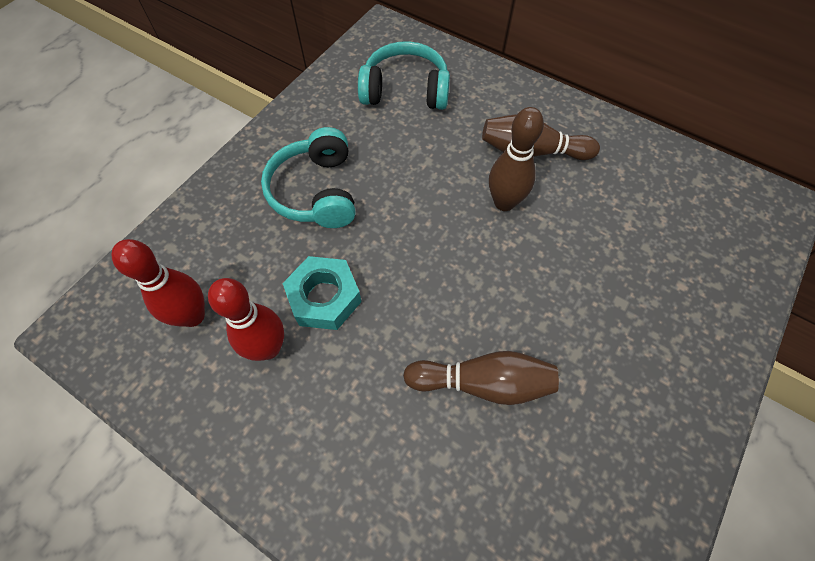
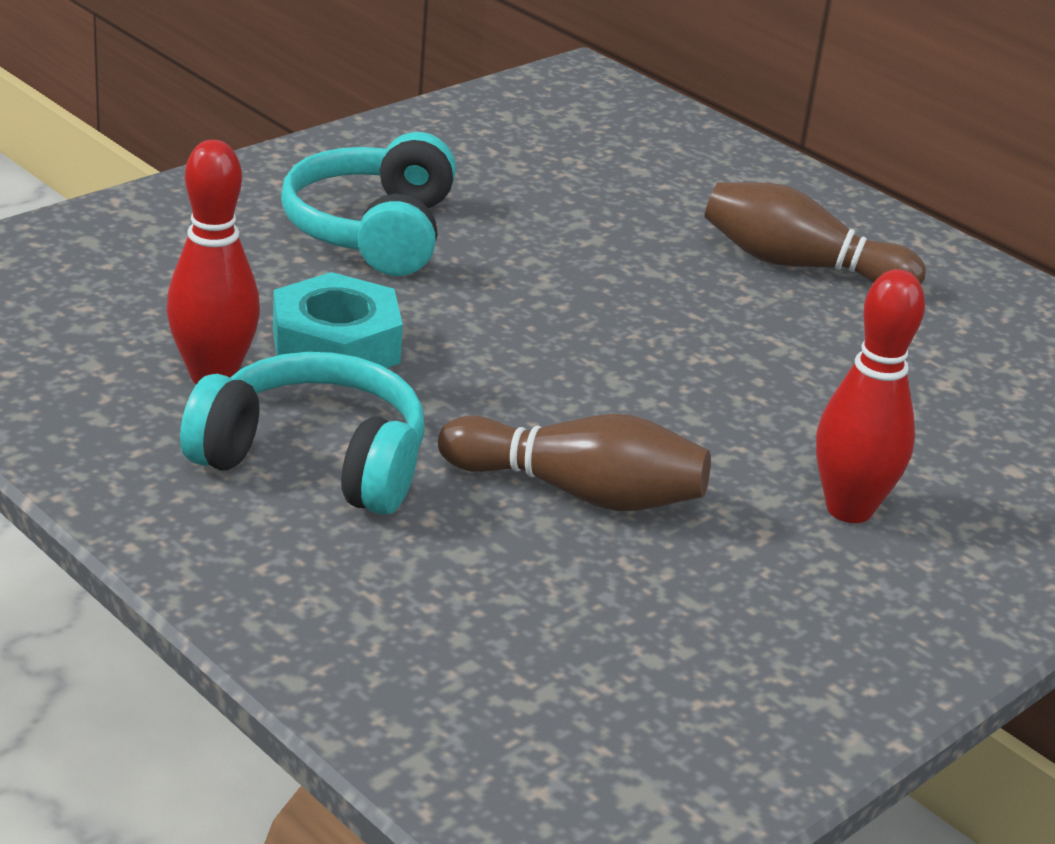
camera: 10 degrees right, 30 degrees down
red bowling pin [112,239,205,327] -> red bowling pin moved to [816,269,925,523]
turquoise headphones [358,41,450,110] -> turquoise headphones moved to [180,352,425,515]
brown bowling pin [489,107,544,211] -> none

